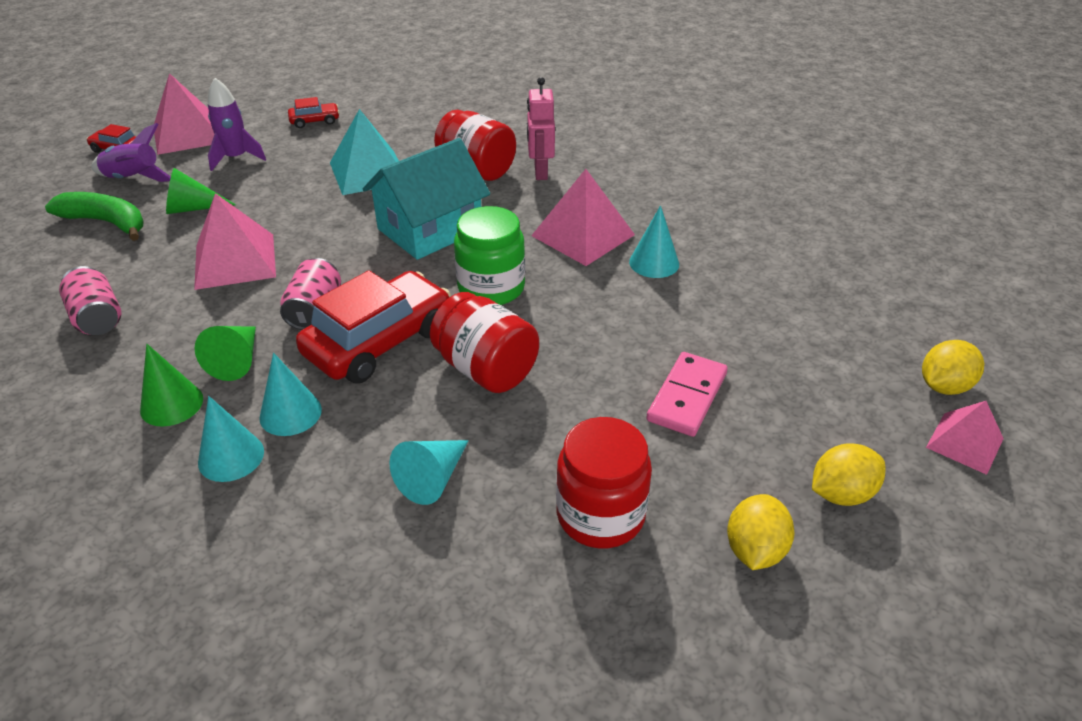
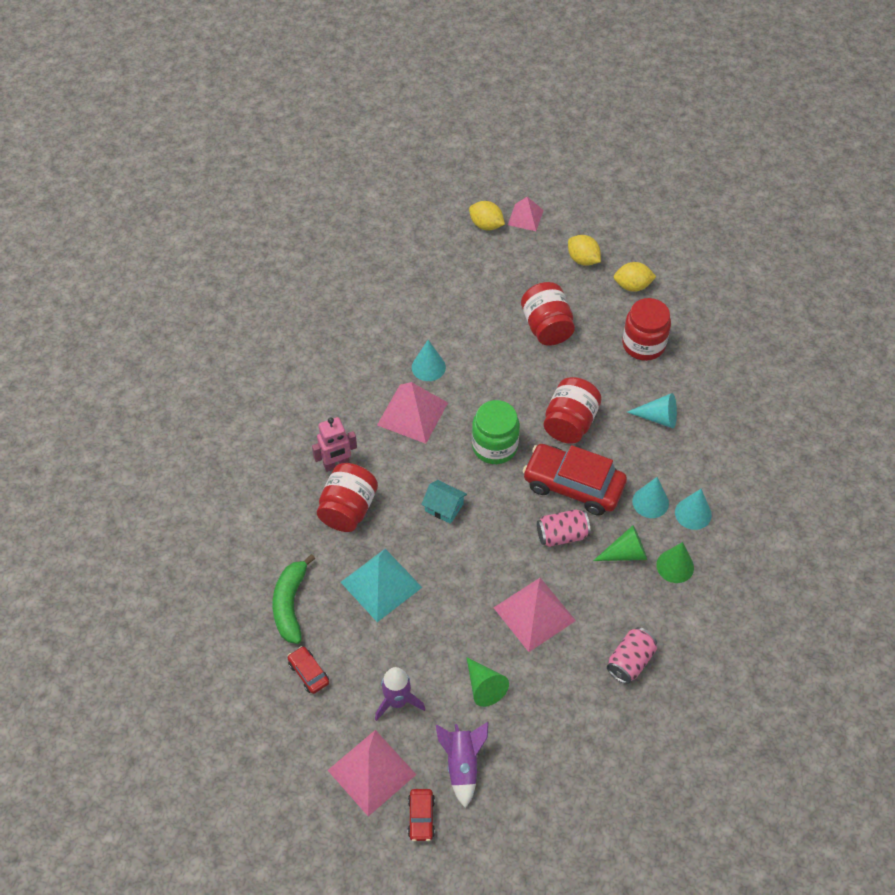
camera: 110 degrees left, 15 degrees up
green banana [45,192,144,241] -> green banana moved to [273,554,315,644]
turquoise house [363,138,490,260] -> turquoise house [421,480,467,524], size x0.49
pink domino [646,352,728,437] -> red jar [521,282,575,346]

